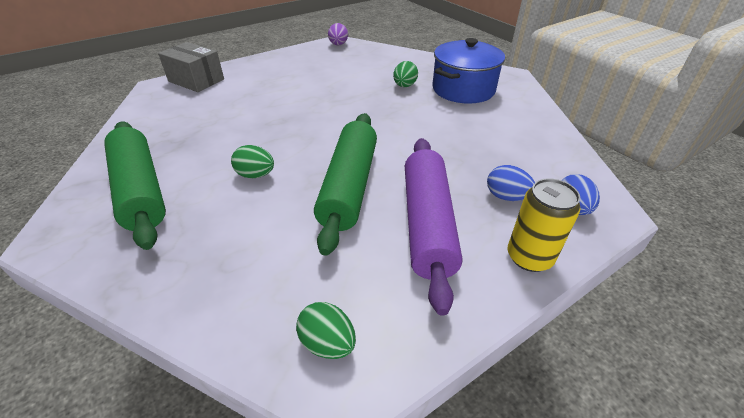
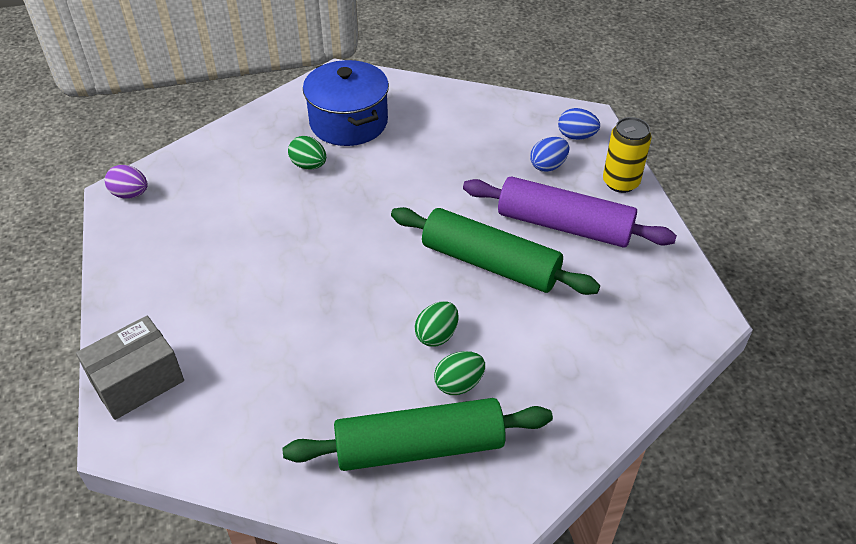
camera: 70 degrees left, 5 degrees up
green egg [296,302,356,359] -> green egg moved to [434,351,485,395]

